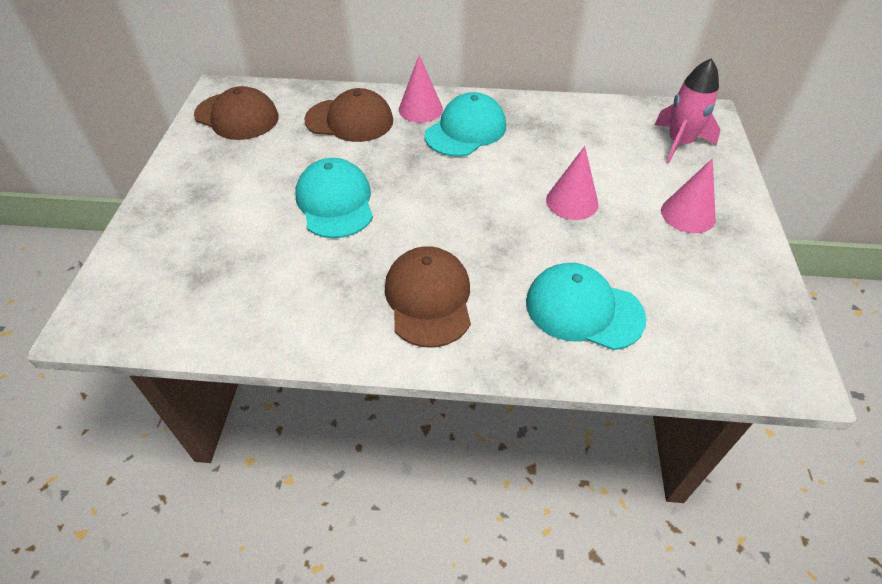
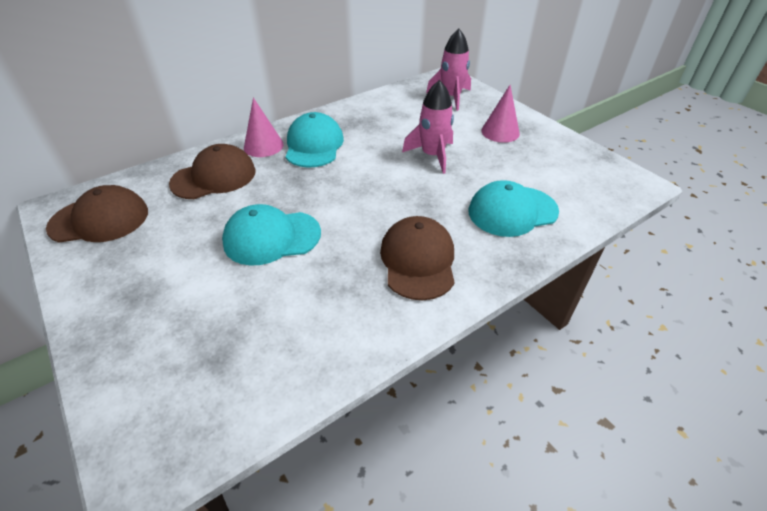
camera: 40 degrees left, 5 degrees down
turquoise cap [296,158,373,238] -> turquoise cap turned 45 degrees counterclockwise [222,204,321,266]
brown cap [385,246,471,347] -> brown cap turned 45 degrees clockwise [380,216,455,300]
pink cone [546,146,598,220] -> pink rocket [402,80,454,174]

